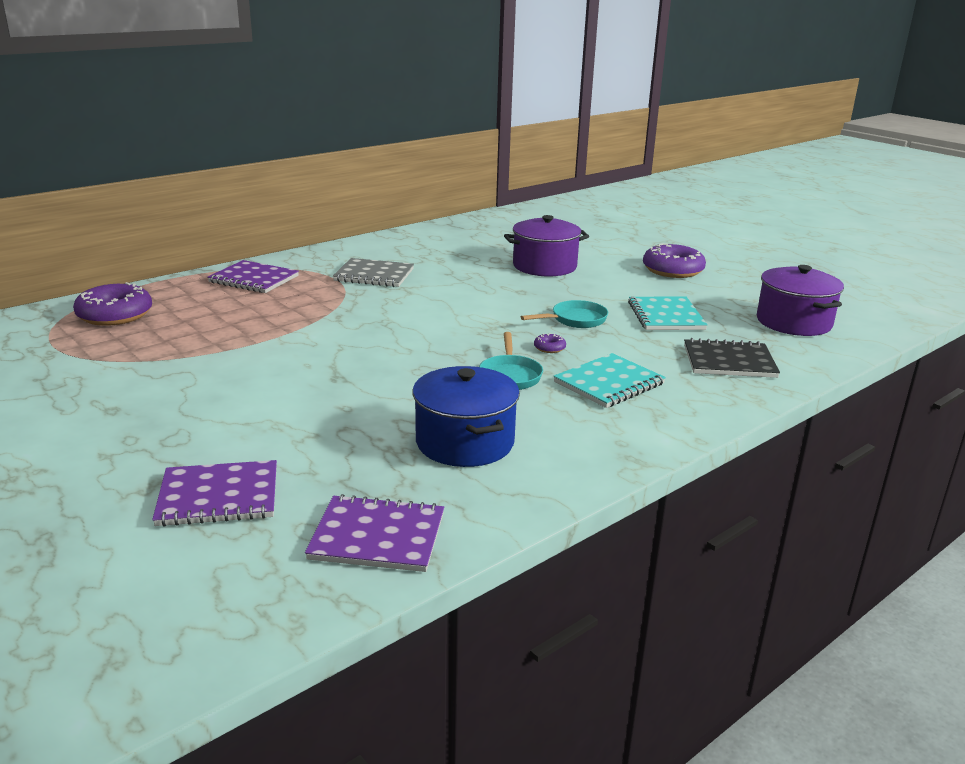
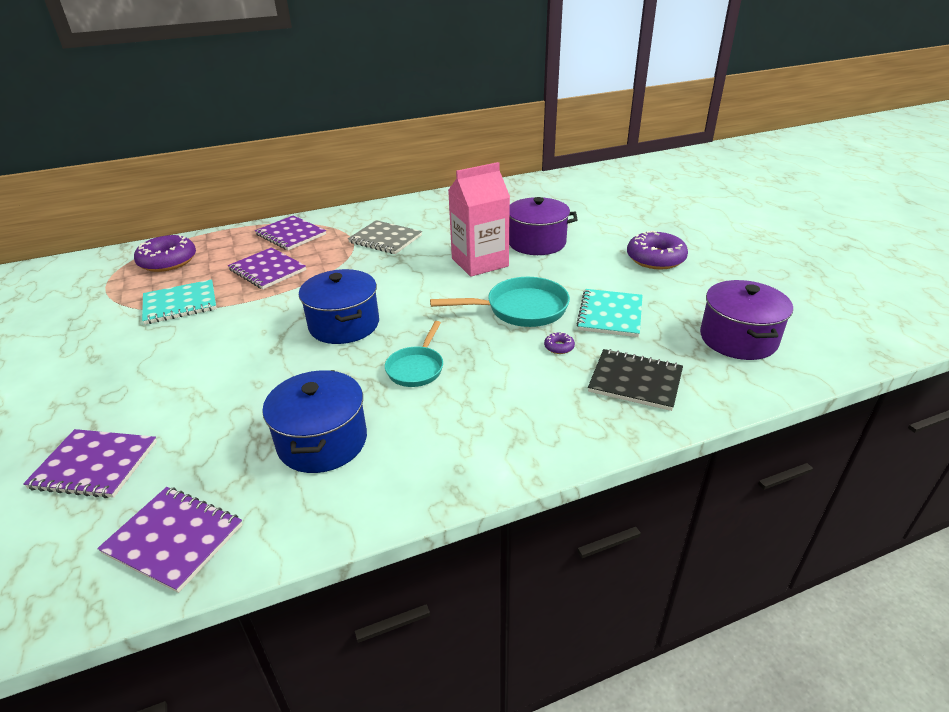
camera: 20 degrees right, 10 degrees up
turquoise pan [521,300,608,328] -> turquoise pan [430,277,570,327], size x1.57
purple donut [534,333,566,353] -> purple donut moved to [544,332,575,354]
turquoise notebook [554,353,666,408] -> turquoise notebook moved to [142,279,217,324]
none -> purple notebook [228,247,306,289]
none -> blue pot [299,269,379,344]
none -> pink carton [448,162,510,277]

